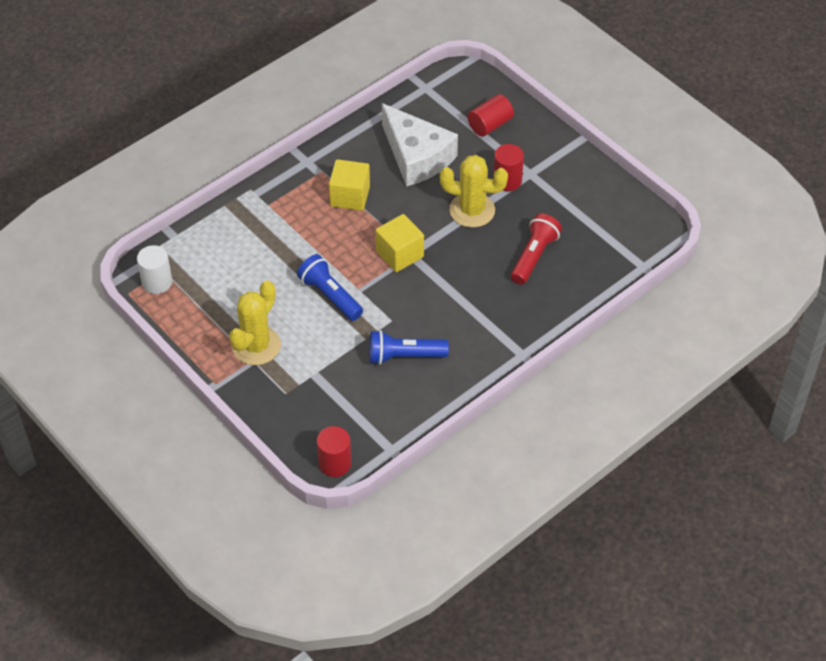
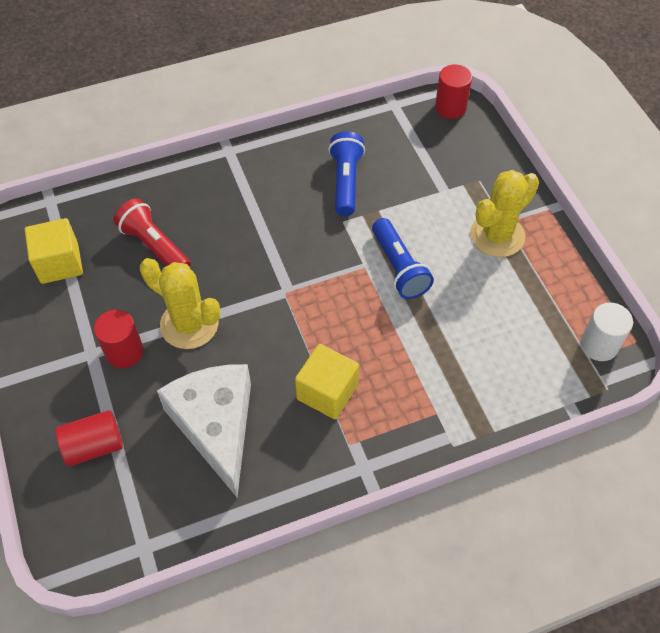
camera: 160 degrees left, 5 degrees up
blue flashlight [369,330,449,365] -> blue flashlight turned 105 degrees counterclockwise [328,131,365,216]
yellow cube [375,214,424,272] -> yellow cube moved to [25,218,83,284]
red flashlight [511,214,562,285] -> red flashlight turned 90 degrees clockwise [114,198,191,267]

